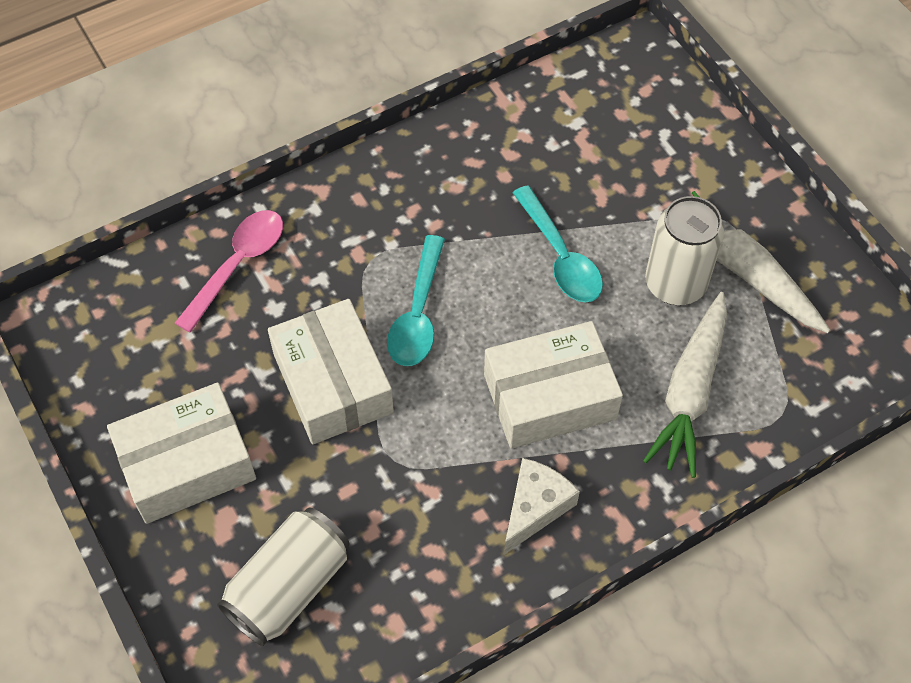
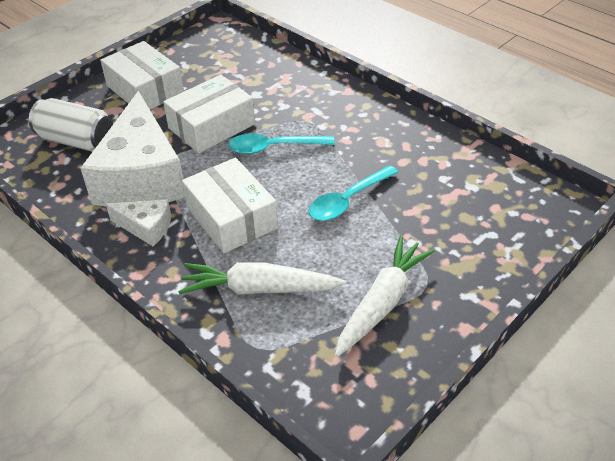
camera: 75 degrees right, 15 degrees down
pink spoon [175,210,283,333] -> none
white can [645,196,724,305] -> none
none -> white cheese [81,91,185,207]

